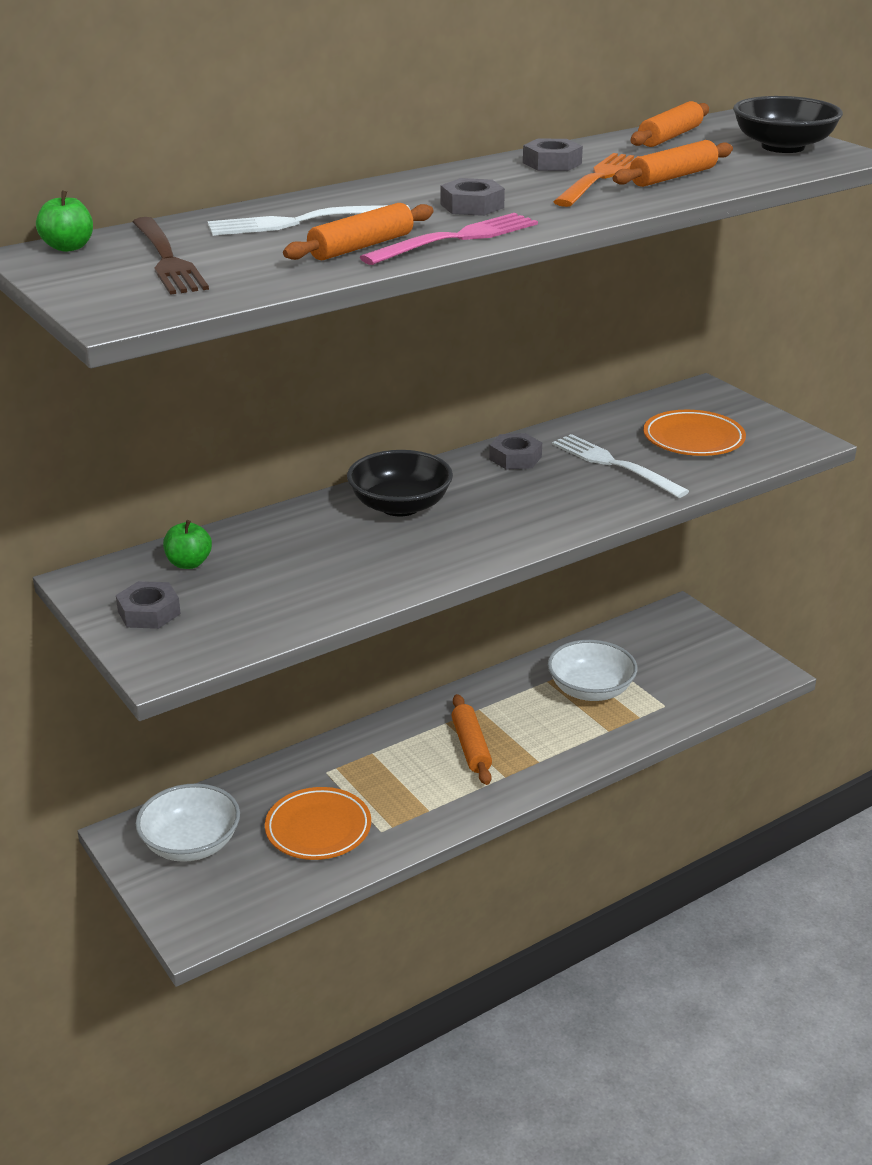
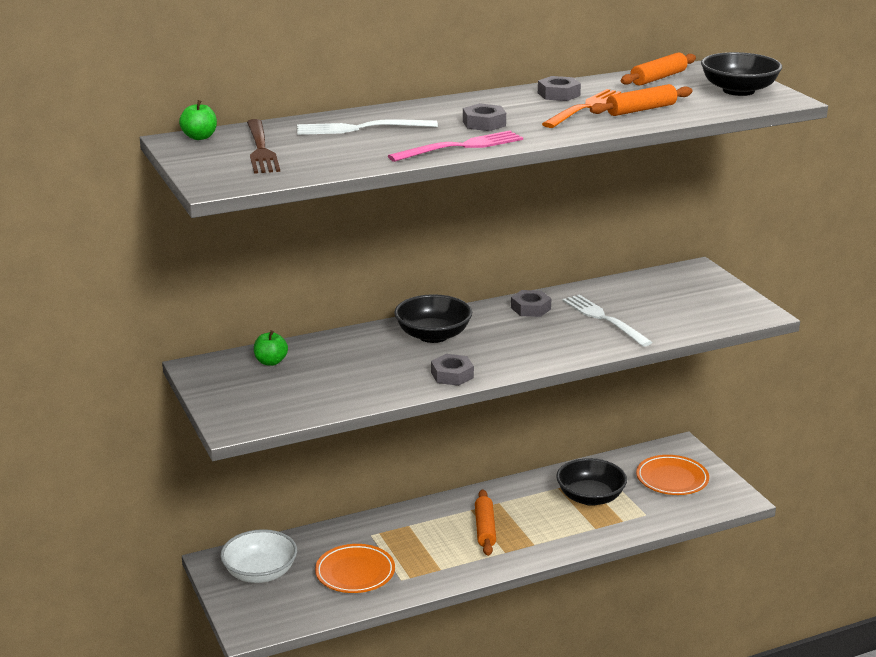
camera: 10 degrees right, 5 degrees down
grey nut [116,581,181,629] -> grey nut moved to [431,354,474,386]
orange rolling pin [283,203,434,260] -> none
white bowl [548,640,637,701] -> black bowl [556,458,627,506]
orange plate [643,410,746,456] -> orange plate moved to [636,455,709,495]

